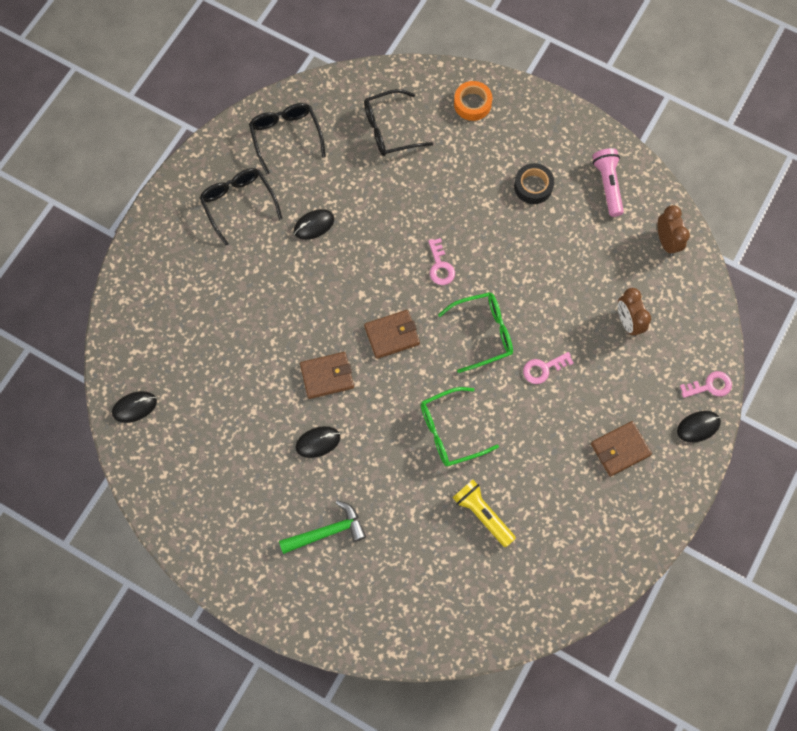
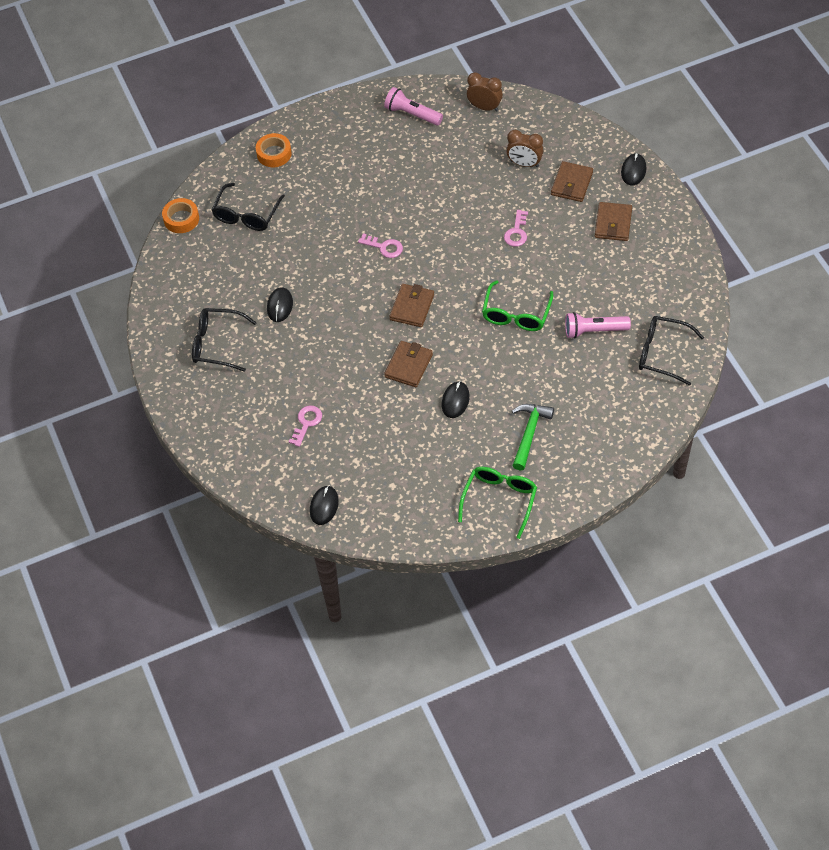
camera: 50 degrees left, 15 degrees down
black glasses [249,103,326,174] -> black glasses moved to [639,316,704,386]
green glasses [438,292,513,373] -> green glasses moved to [458,467,537,539]
yellow flashlight [452,480,516,548] -> pink flashlight [565,312,631,339]
black tape [514,163,554,204] -> none
pink key [680,371,732,398] -> pink key moved to [289,405,322,447]
none -> orange tape [162,198,199,233]
none -> brown wallet [551,161,593,202]

